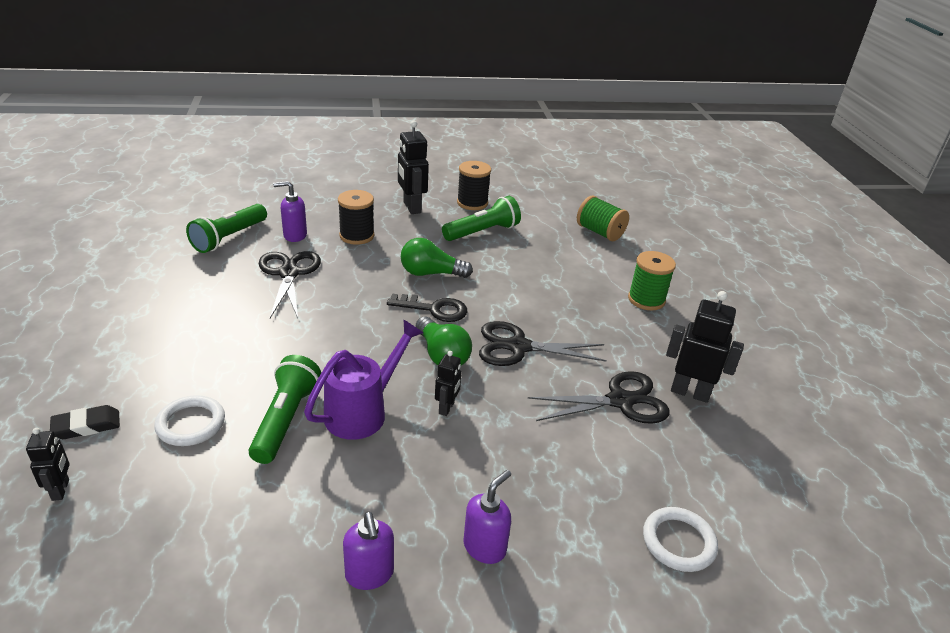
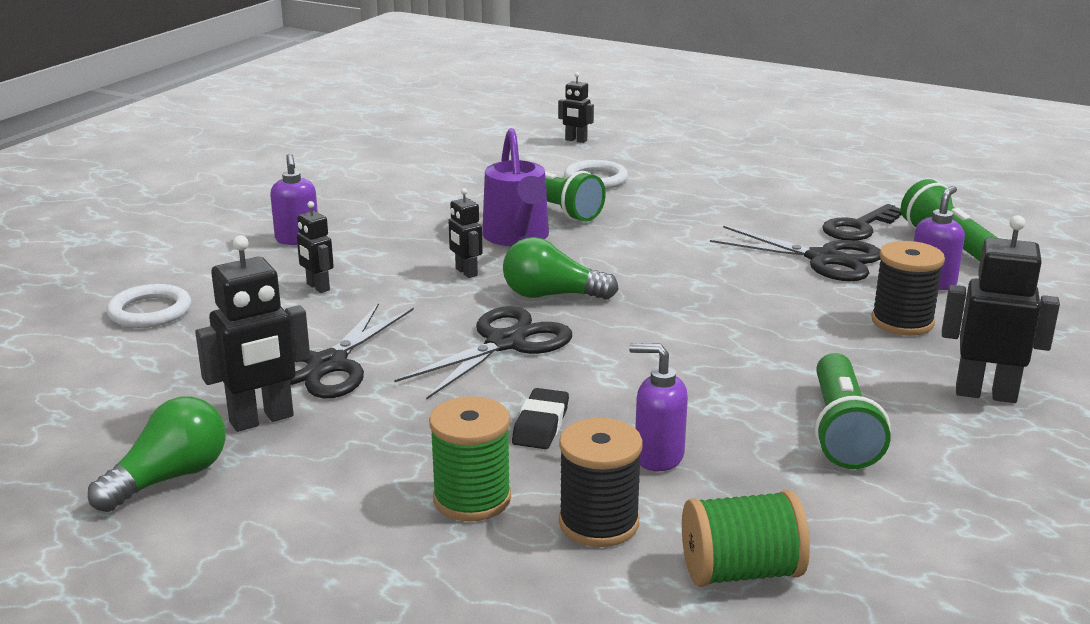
camera: 130 degrees right, 10 degrees down
black eraser [50,405,120,439] -> black eraser moved to [512,388,569,449]
purple soap dispenser [343,511,394,590] -> purple soap dispenser moved to [629,343,688,471]
black key [387,294,467,322] -> black key moved to [822,204,902,241]
green light bulb [401,238,473,278] -> green light bulb moved to [88,397,226,512]
black spool [457,161,491,210] -> black spool moved to [559,418,643,547]
none -> black robot [297,201,334,293]

